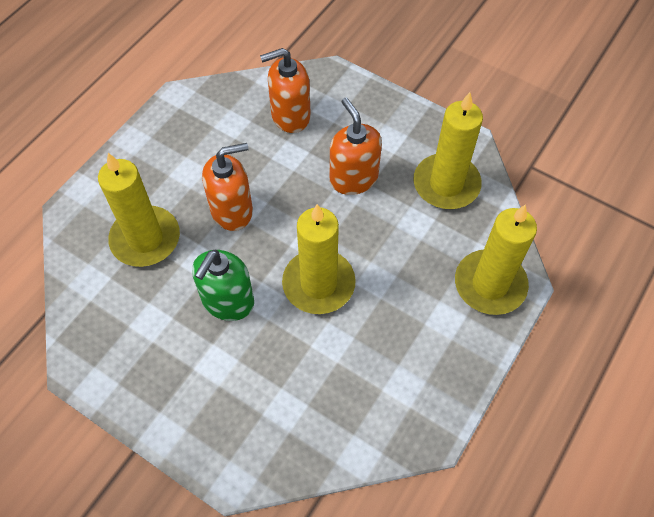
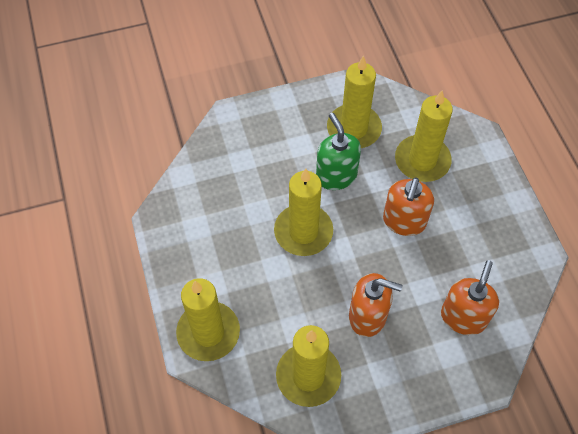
camera: 130 degrees right, 0 degrees up
none -> yellow candle [327,55,382,148]

